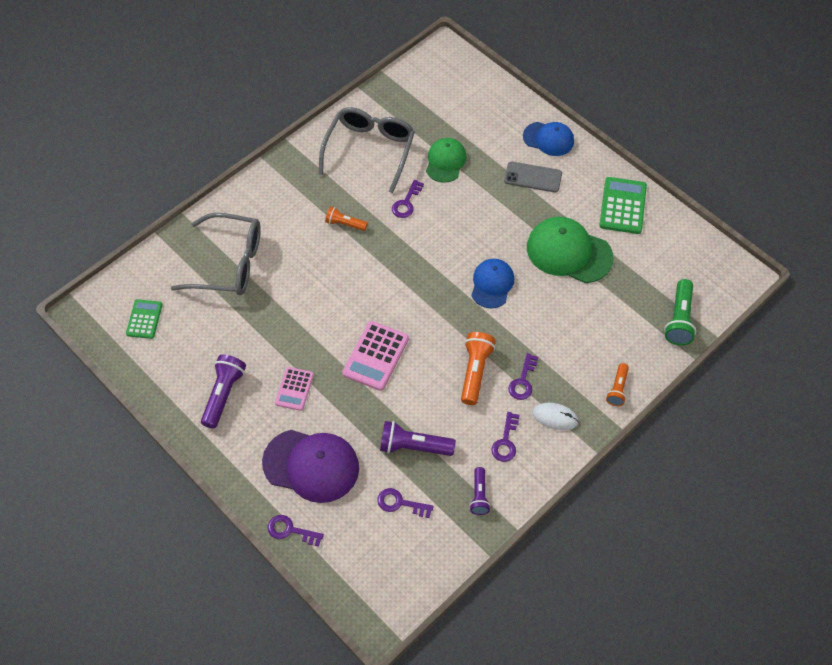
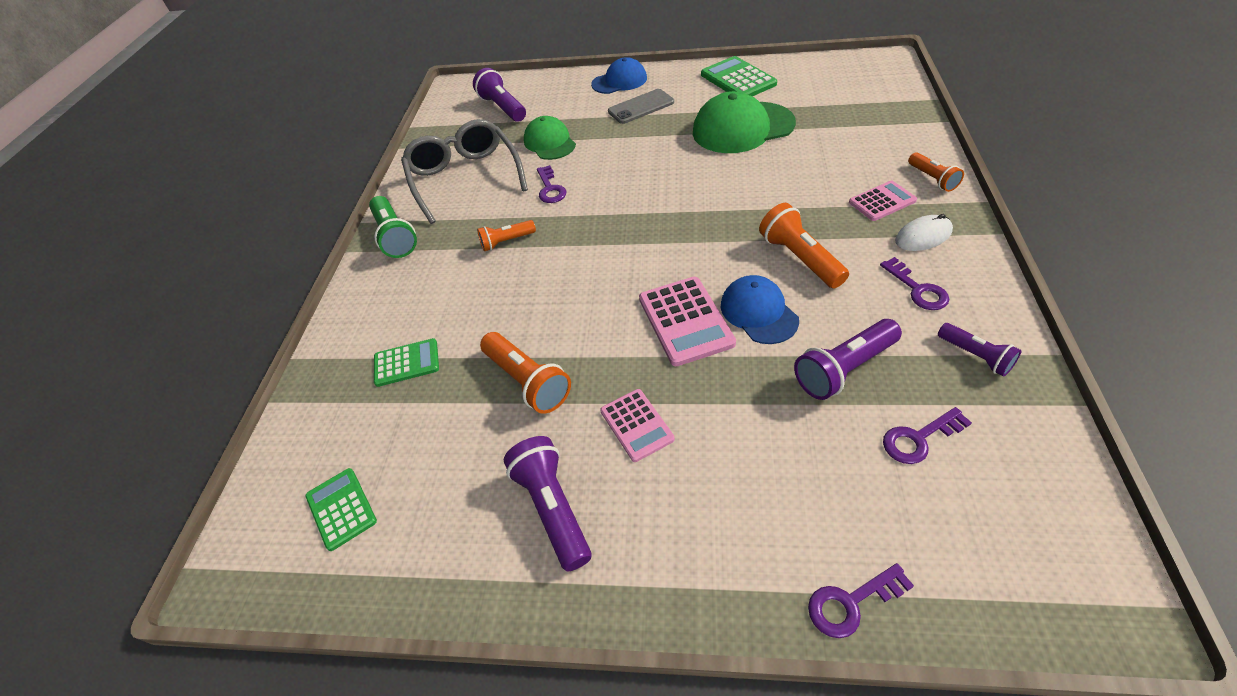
camera: 35 degrees left, 10 degrees down
grey glasses [171,213,261,295] -> green calculator [374,338,439,387]
purple cap [262,430,359,503] -> none
blue cap [471,259,514,308] -> blue cap moved to [721,275,799,344]
purple key [508,353,538,400] -> none
green flashlight [664,279,696,345] -> green flashlight moved to [369,196,417,258]
none -> purple flashlight [473,68,526,122]
none -> orange flashlight [480,332,571,414]
none -> pink calculator [849,181,917,221]

